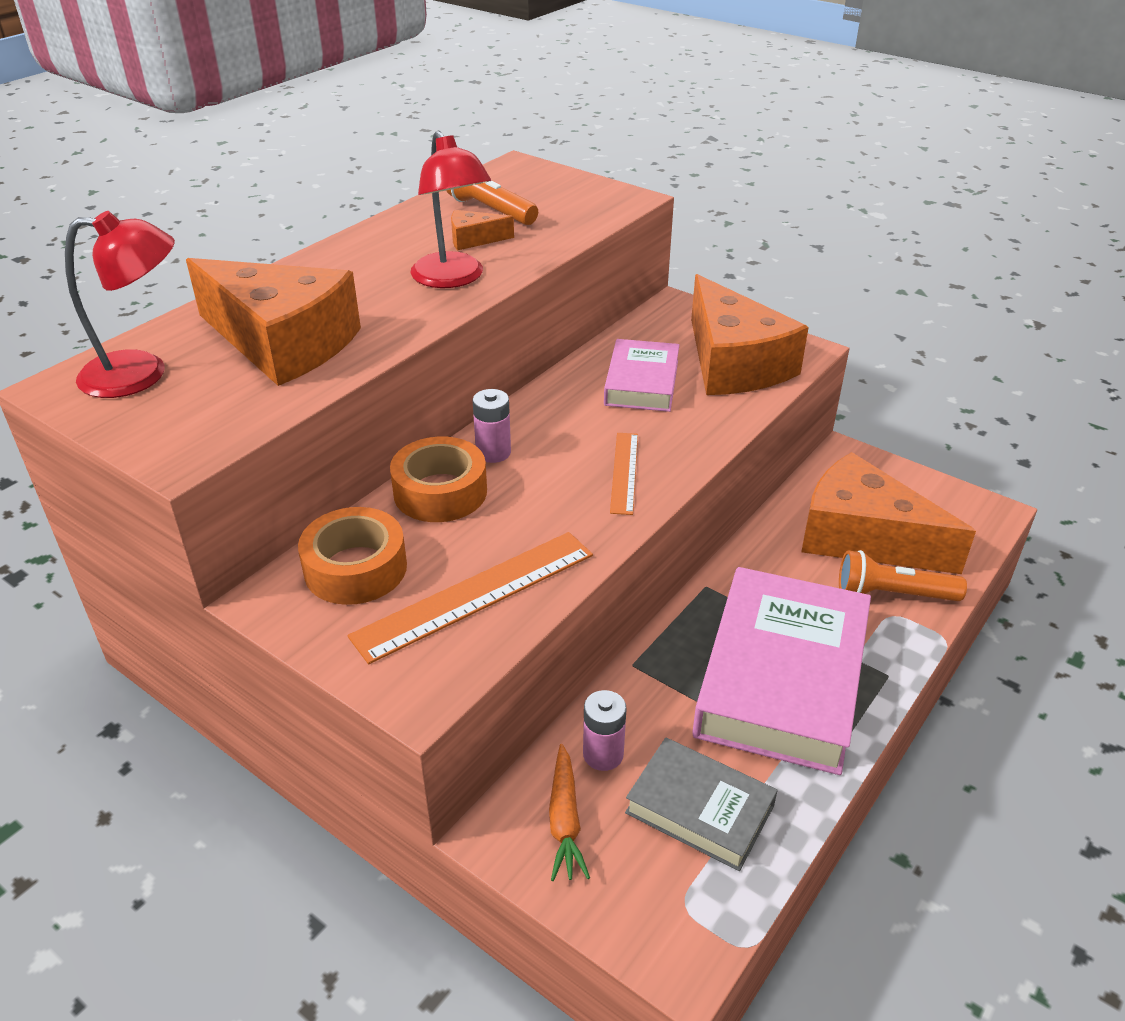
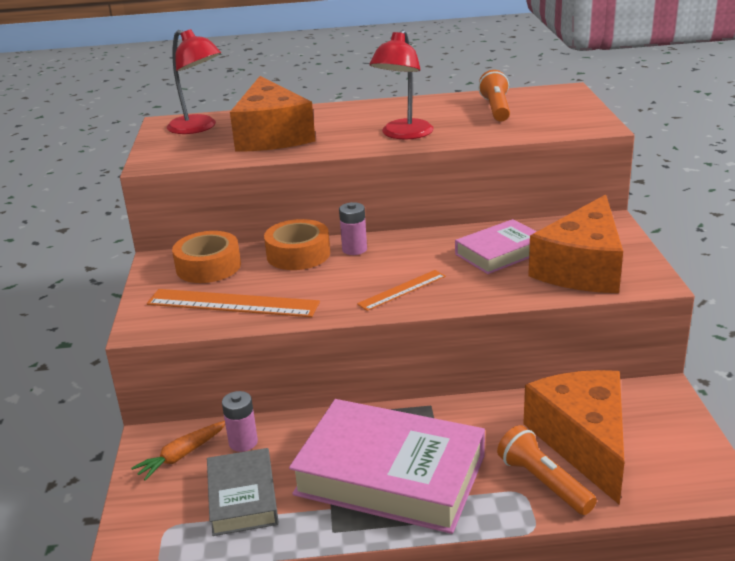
camera: 50 degrees right, 10 degrees down
orange cheese [451,210,514,251] -> none
pink book [692,567,871,775] -> pink book turned 45 degrees clockwise [289,399,485,534]

